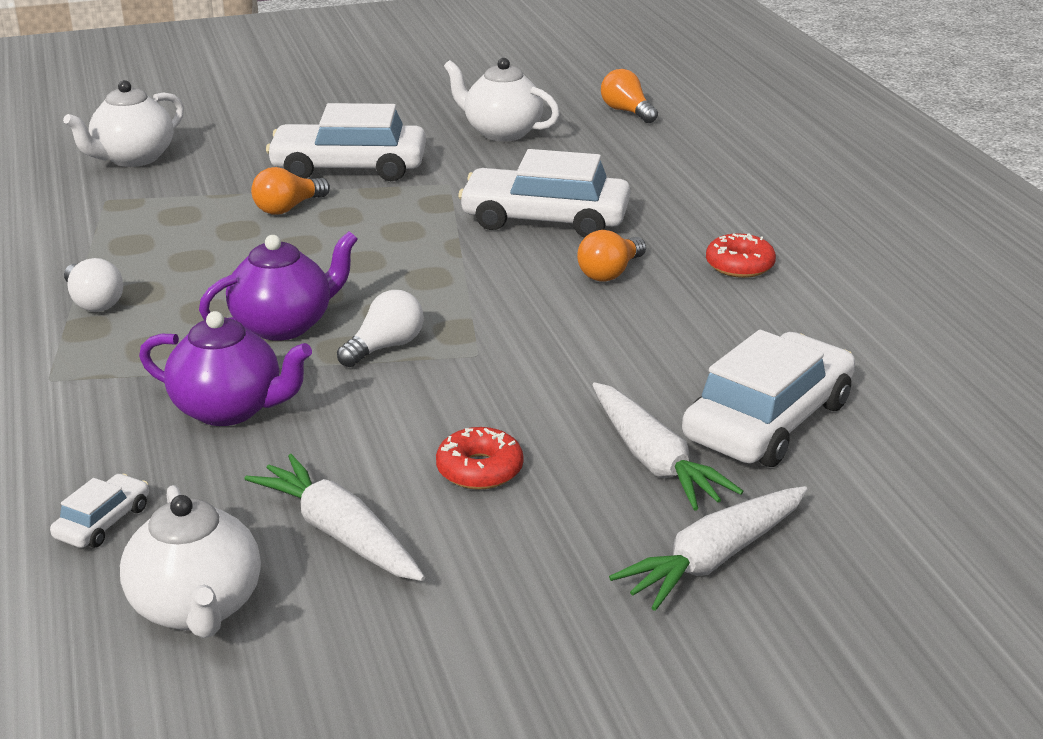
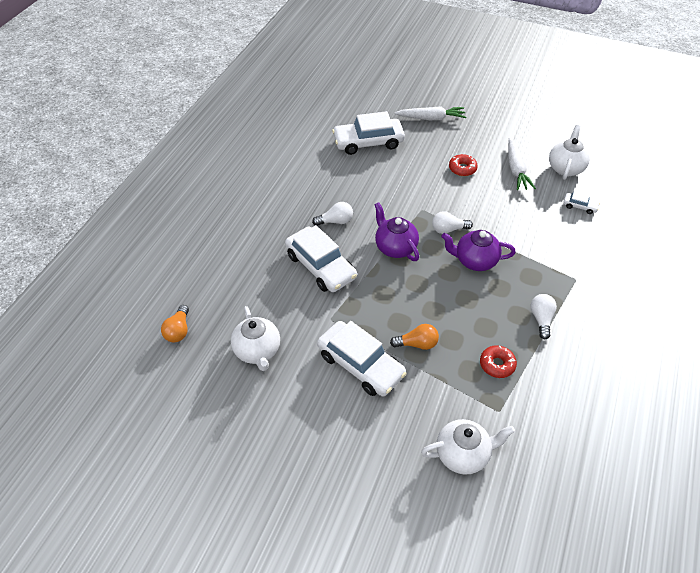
camera: 140 degrees left, 20 degrees up
white car [50,474,149,548] -> white car turned 135 degrees counterclockwise [563,191,600,214]
purple teapot [139,311,312,426] -> purple teapot moved to [374,202,419,261]
orange light bulb [577,230,646,282] -> white light bulb [312,202,353,226]
white carrot [592,382,744,511] -> none
red donut [706,233,776,278] -> red donut moved to [480,345,517,378]

